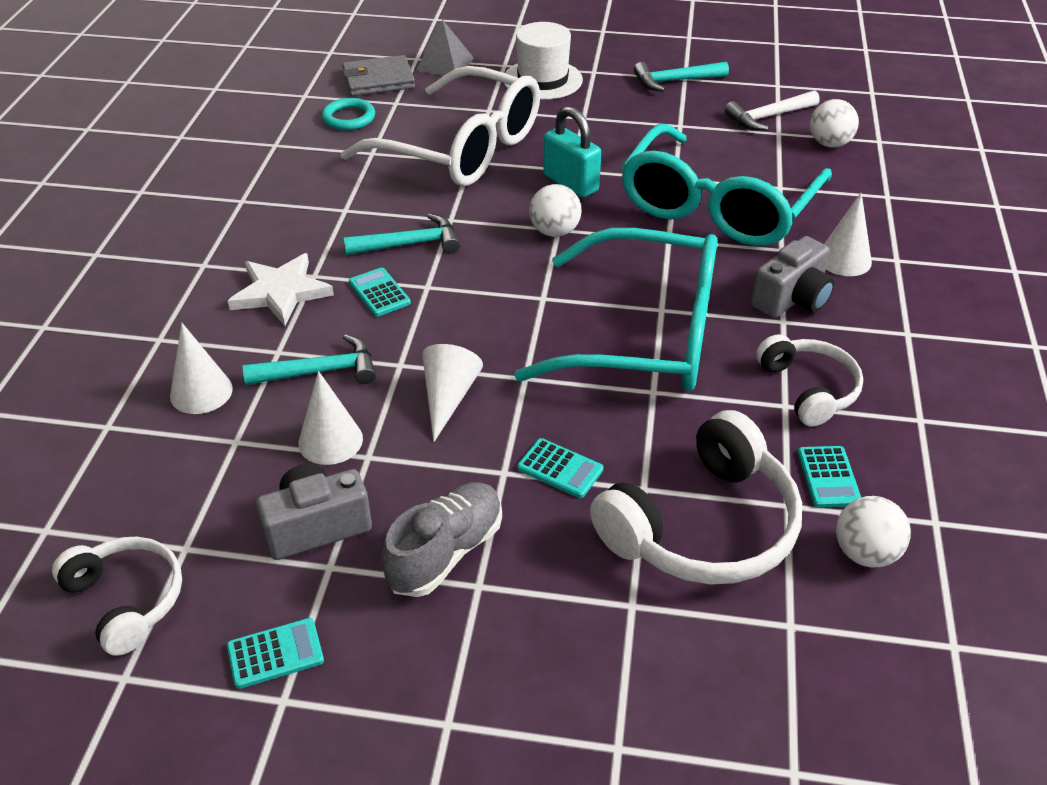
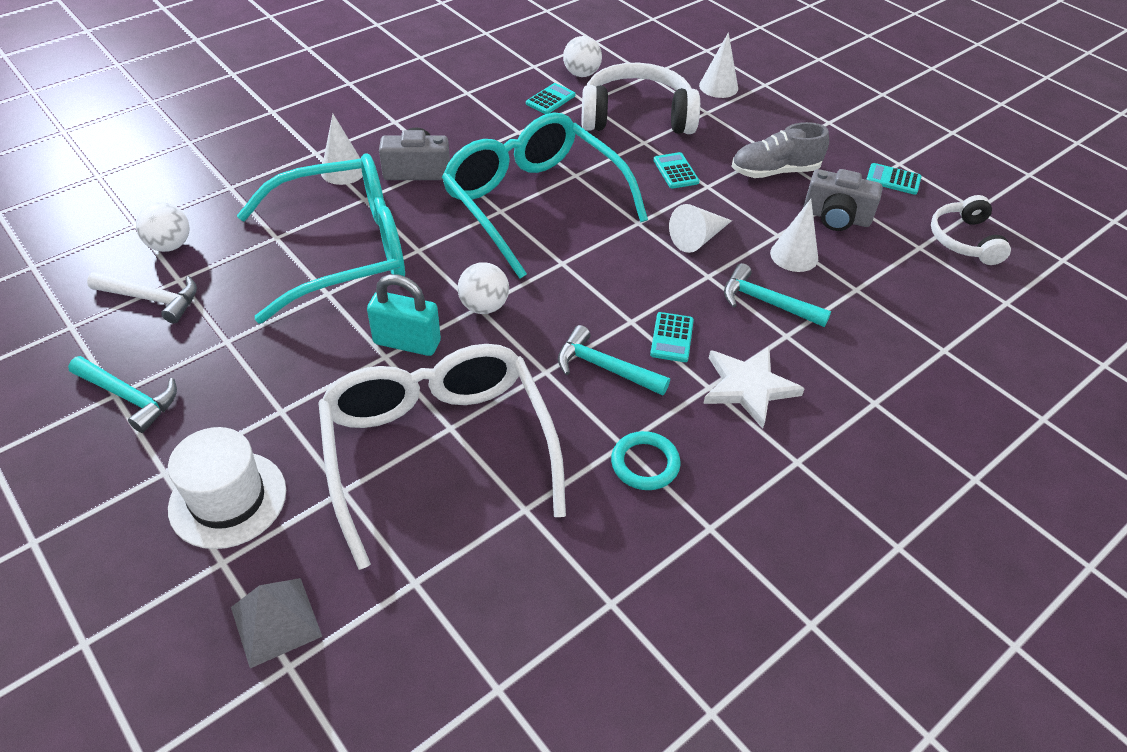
camera: 140 degrees left, 5 degrees up
white cone [170,323,233,414] -> white cone moved to [699,32,738,98]
turquoise ring [322,98,375,130] -> turquoise ring moved to [611,431,680,490]
grey wallet [342,55,415,96] -> none
turquoise padlock [543,106,601,198] -> turquoise padlock turned 75 degrees counterclockwise [367,274,441,356]
white headphones [756,334,863,427] -> none

